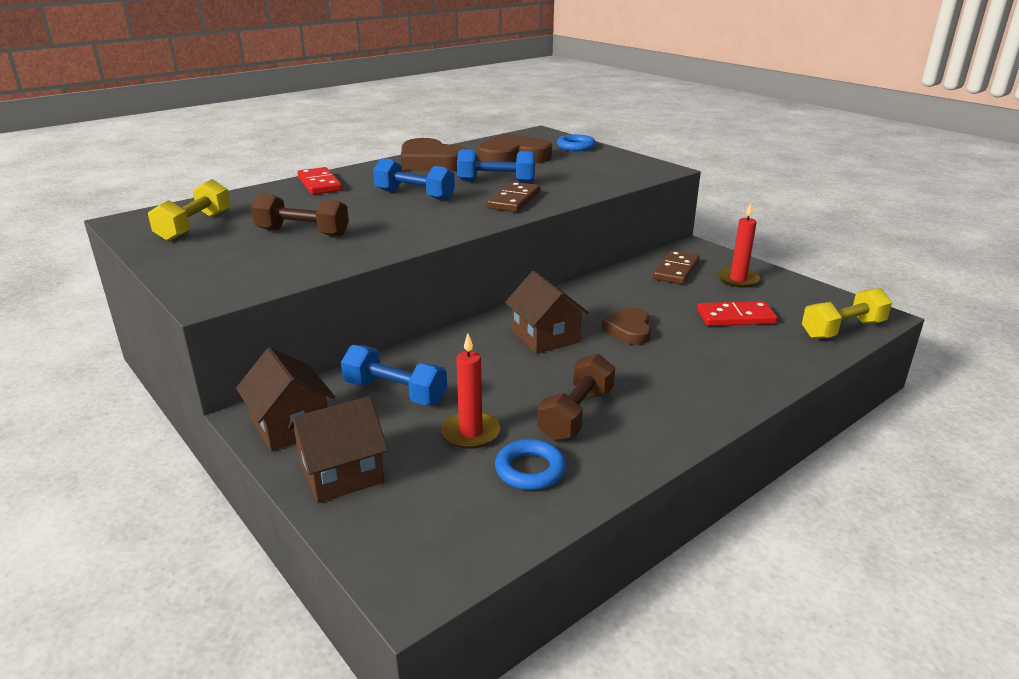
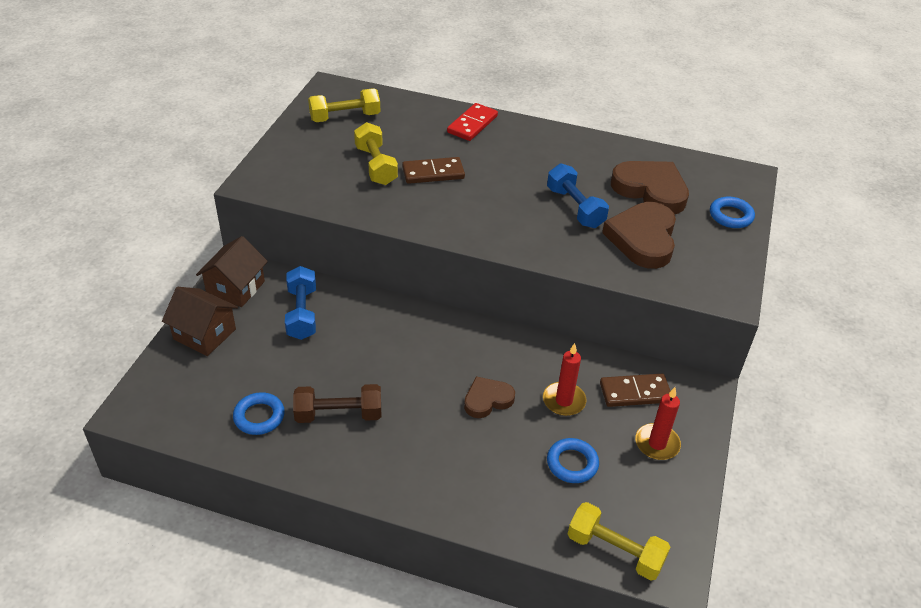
camera: 55 degrees right, 15 degrees up
brown dumbbell [251,193,349,237] -> yellow dumbbell [354,122,398,185]
blue dumbbell [373,158,455,201] -> none
brown heart [401,138,465,171] -> brown heart moved to [602,202,676,269]
red candle [441,333,500,449] -> red candle moved to [543,343,586,416]
brown domino [487,182,540,212] -> brown domino moved to [402,157,465,184]
brown house [505,271,589,354] -> none
red domino [697,301,777,326] -> blue ring [547,438,599,483]

